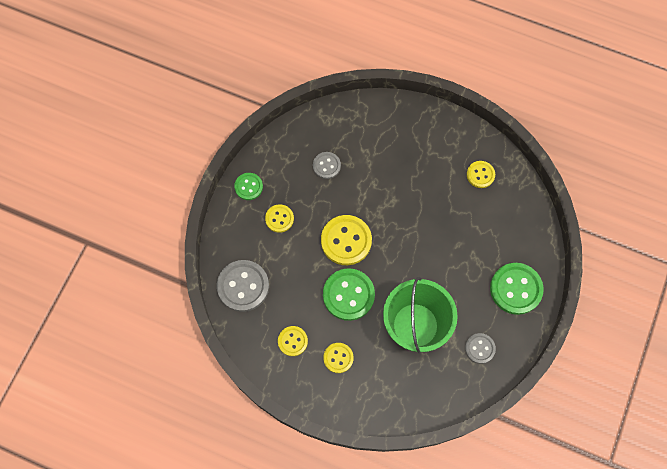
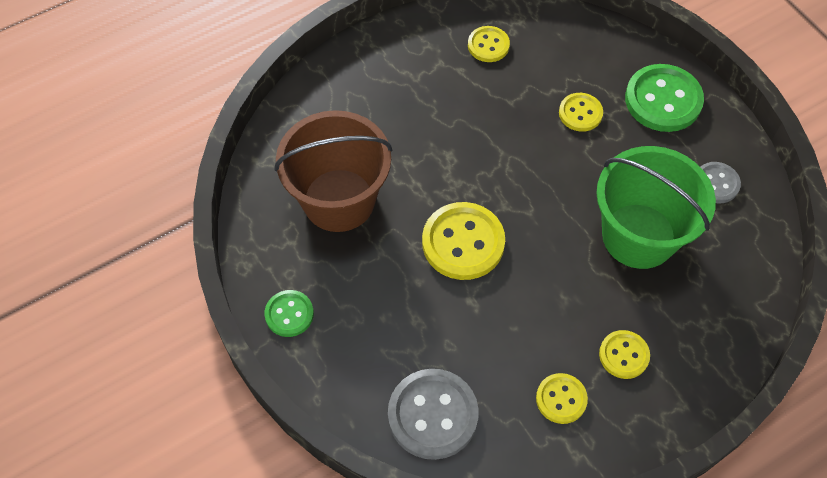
camera: 55 degrees left, 10 degrees down
yellow button [265,204,294,233] -> yellow button moved to [559,93,603,132]
grey button [313,152,341,179] -> brown bucket [274,110,392,232]
green button [323,268,375,321] -> none

